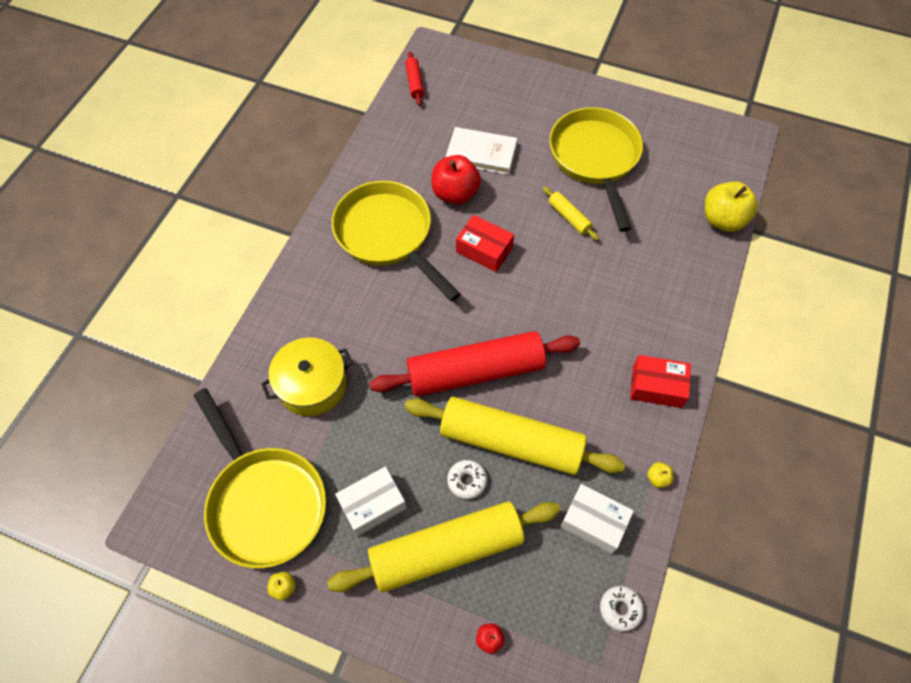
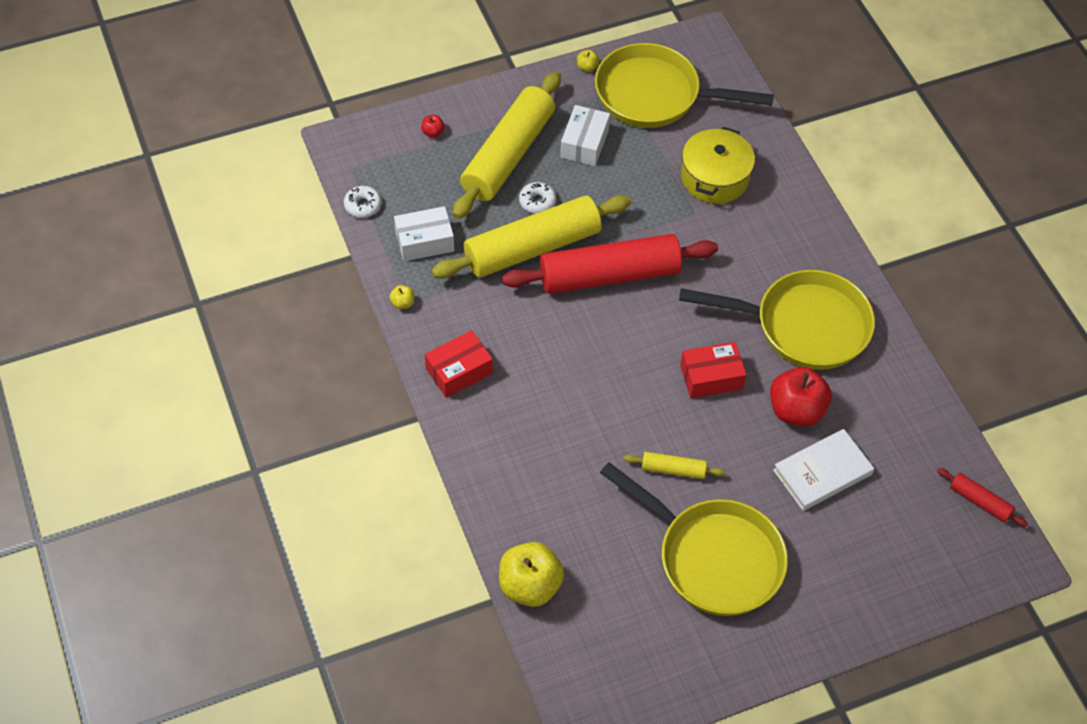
camera: 135 degrees right, 5 degrees down
red rolling pin [369,331,580,397] -> red rolling pin turned 45 degrees clockwise [502,234,718,294]

